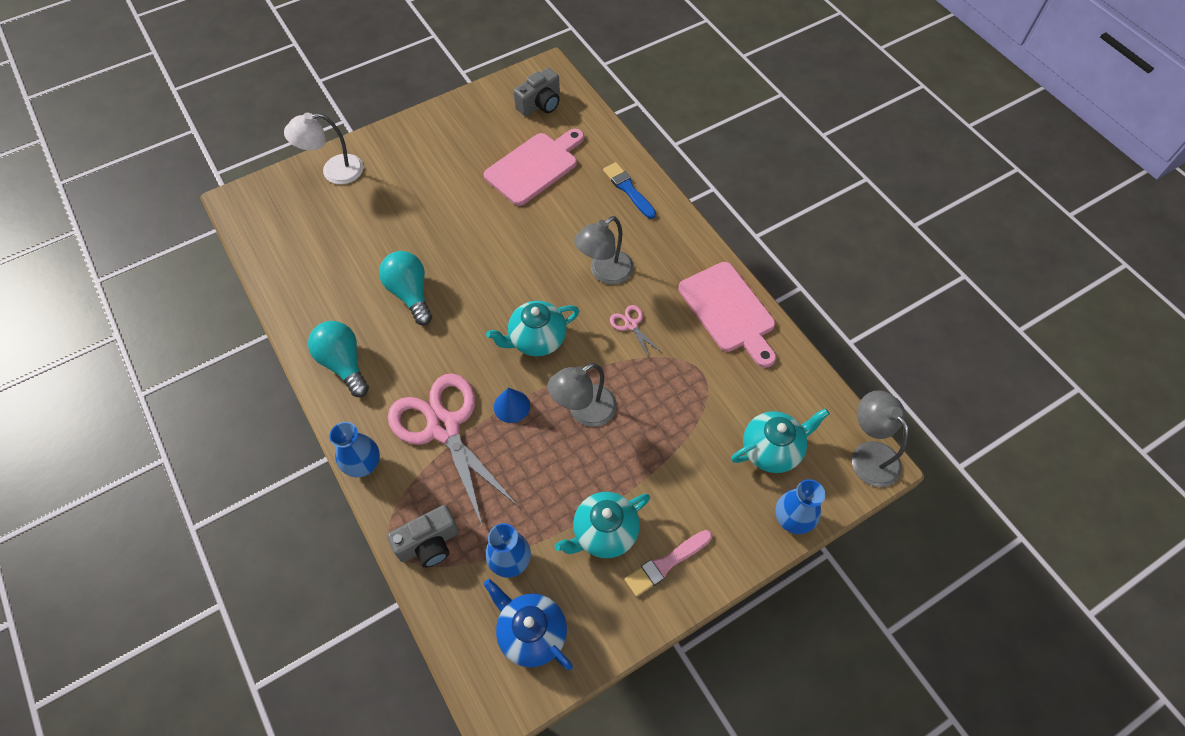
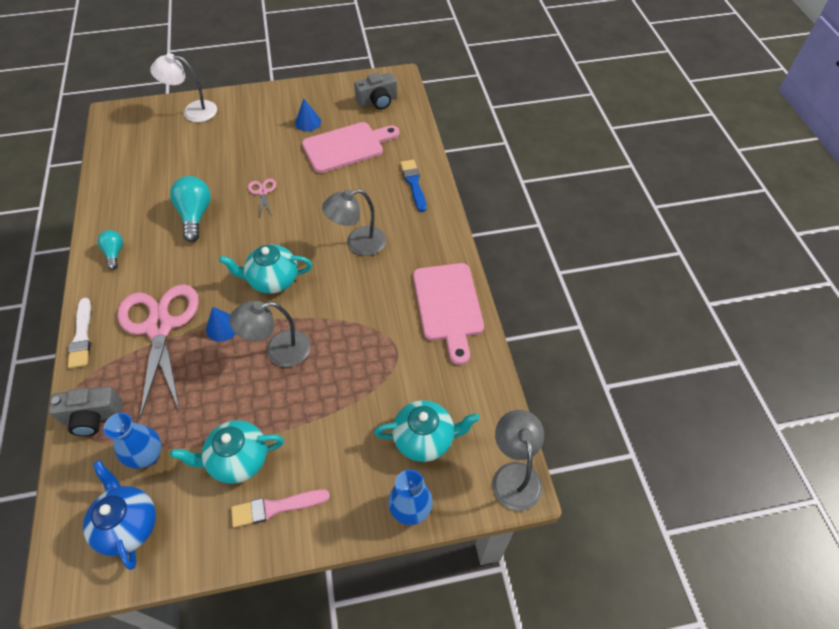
camera: 20 degrees right, 5 degrees down
turquoise light bulb [308,321,369,397] -> turquoise light bulb [98,230,123,270], size x0.58
blue vase [329,422,380,477] -> white brush [68,298,91,368]
pink scissors [610,305,662,359] -> pink scissors moved to [248,178,276,217]
none -> blue cone [295,99,321,131]

